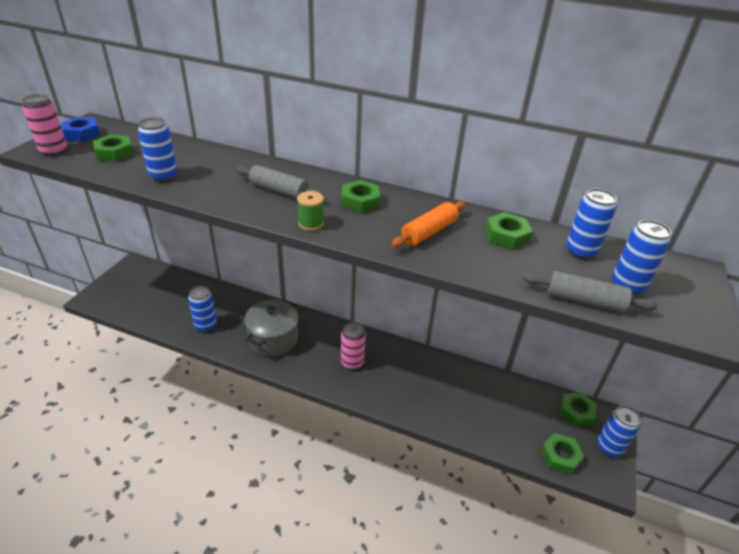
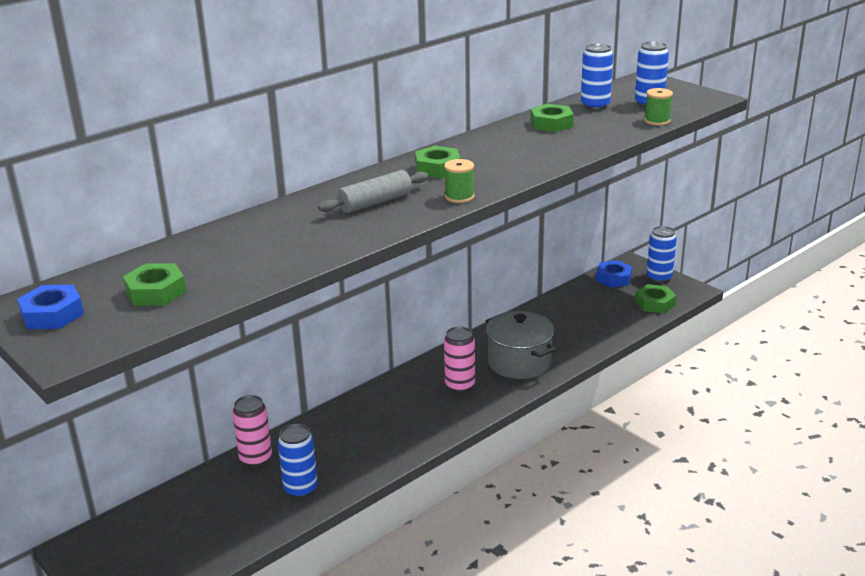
camera: 60 degrees left, 10 degrees down
pink can [22,94,67,156] -> pink can moved to [232,395,272,467]
blue can [138,118,177,182] -> none
grey pot [244,299,298,357] -> grey pot moved to [486,311,556,379]
orange rolling pin [391,201,466,248] -> none
grey rolling pin [523,271,658,312] -> green spool [644,88,673,126]
green nut [559,392,597,427] -> blue nut [596,260,632,288]

